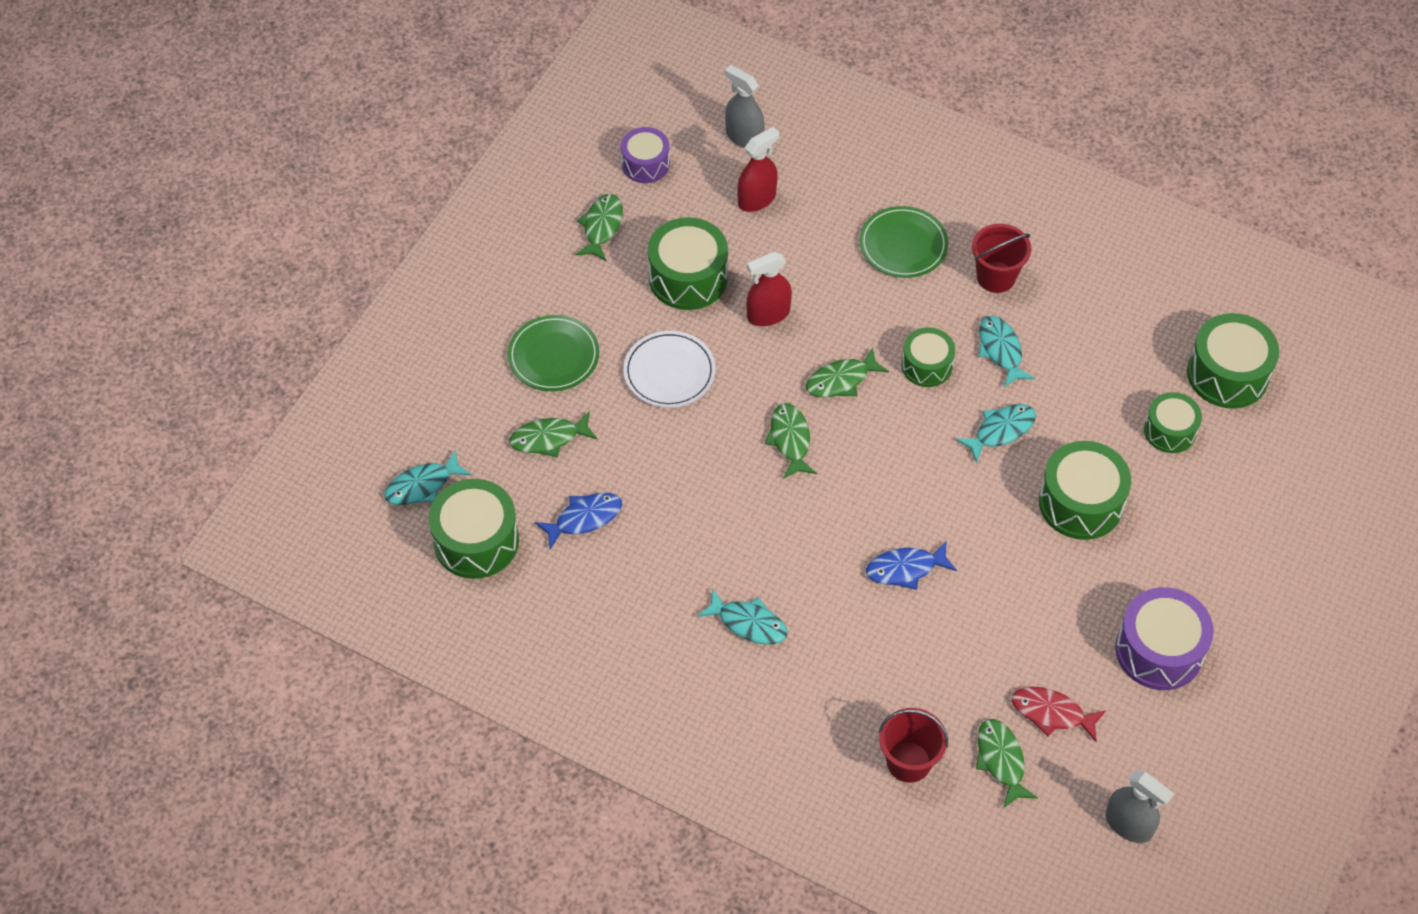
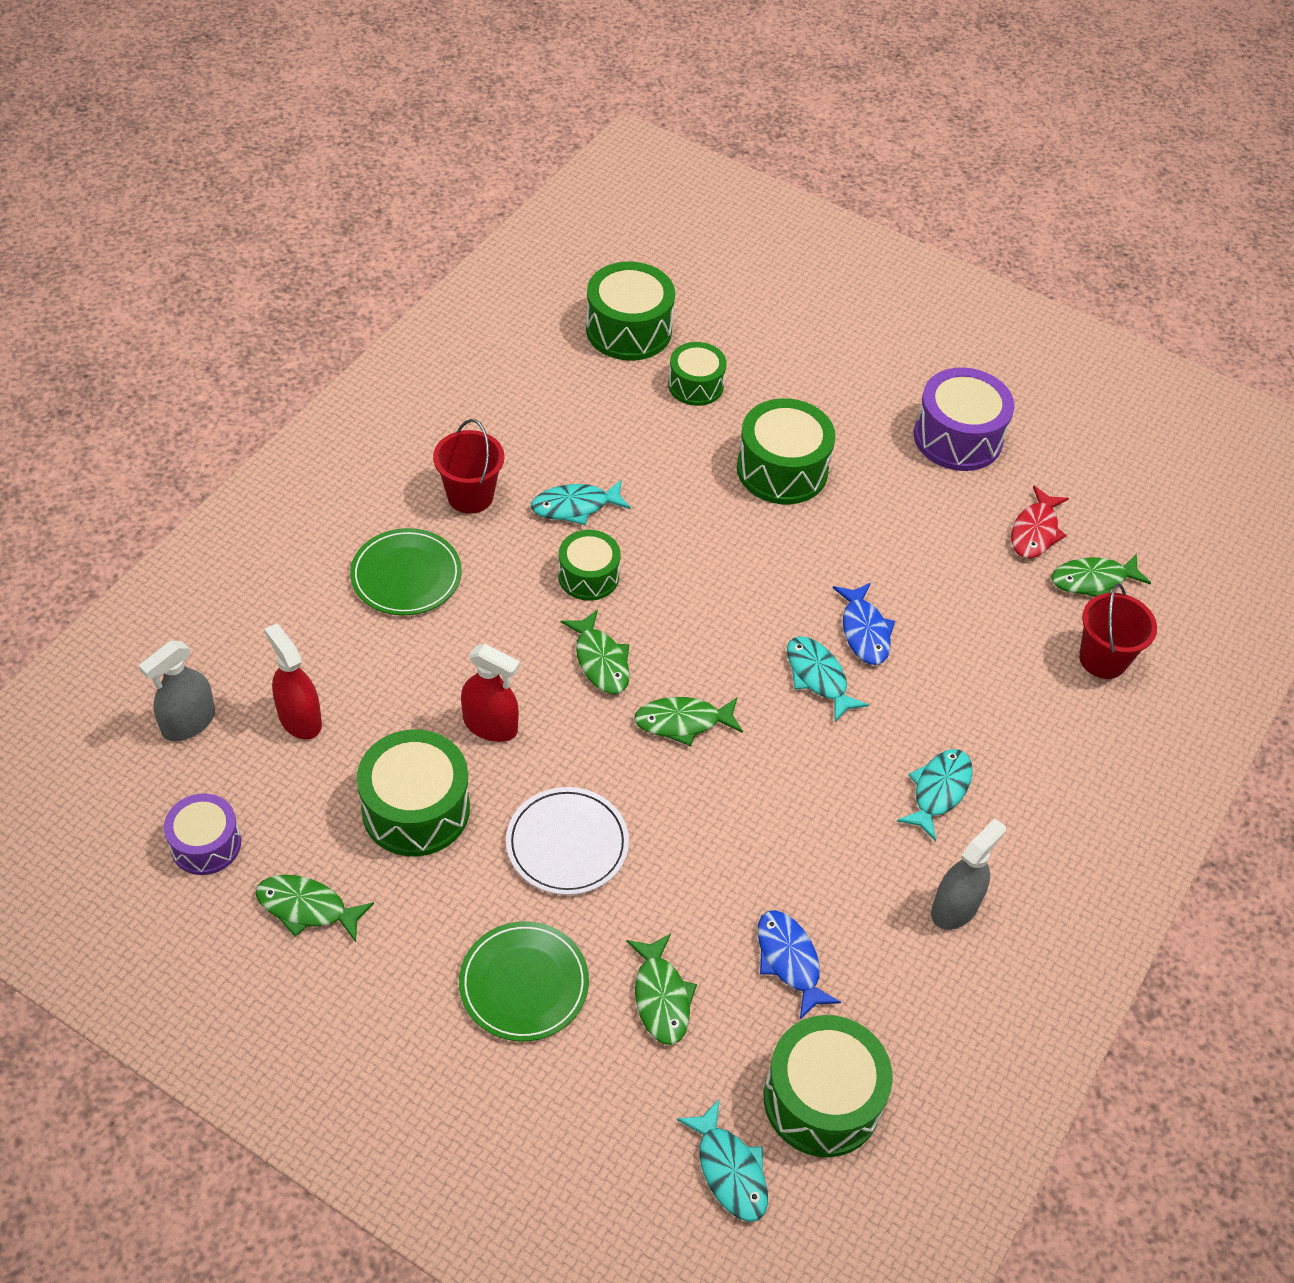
camera: 90 degrees left, 5 degrees down
red spray bottle [746,252,792,326] -> red spray bottle turned 45 degrees counterclockwise [461,644,520,742]
turquoise fish [955,404,1036,463] -> turquoise fish moved to [787,636,869,722]
grey spray bottle [1106,770,1174,843] -> grey spray bottle moved to [931,819,1006,930]

